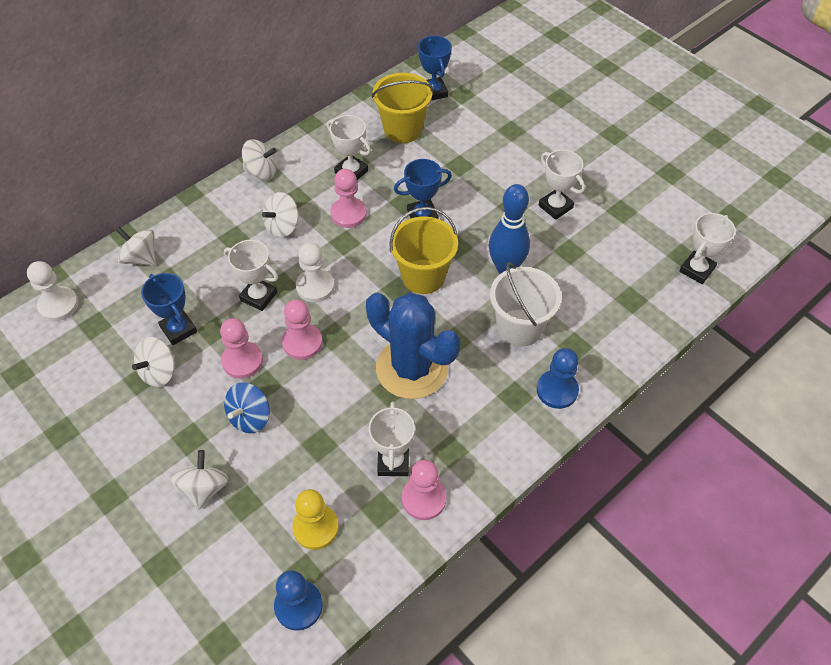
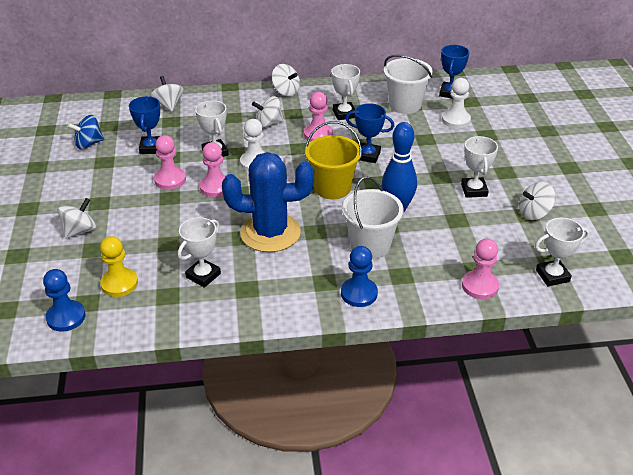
camera: 35 degrees right, 15 degrees down
white pawn [27,261,79,321] -> white pawn moved to [442,78,471,128]
white spinning top [132,337,175,387] -> white spinning top moved to [519,182,555,220]
blue spinning top [224,382,270,433] -> blue spinning top moved to [67,115,104,149]
blue cactus [366,293,460,399] -> blue cactus turned 75 degrees counterclockwise [222,152,314,252]
yellow bucket [372,73,433,143] -> white bucket [384,55,433,114]
pink pawn [402,460,447,520] -> pink pawn moved to [462,238,499,299]

